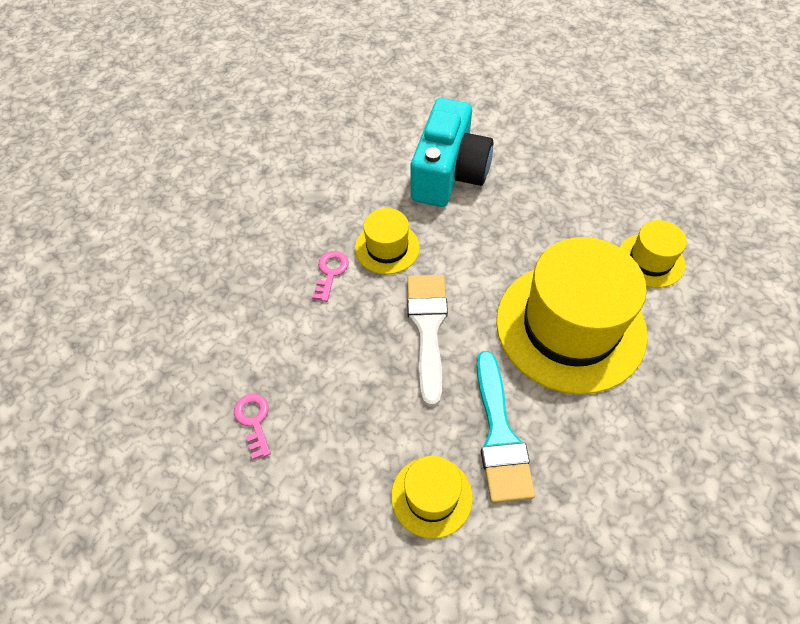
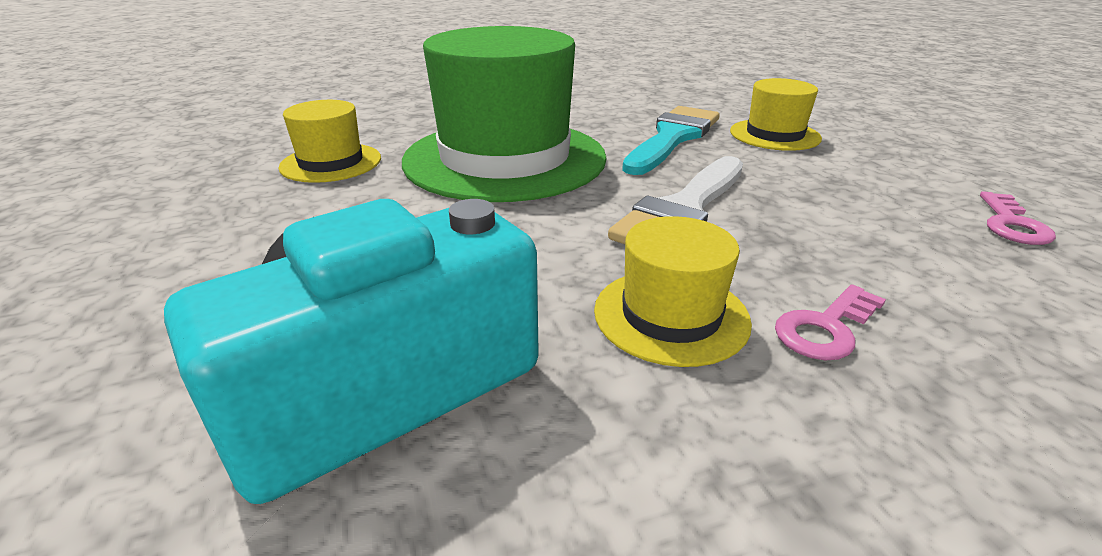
camera: 145 degrees left, 25 degrees down
yellow hat [496,237,648,394] -> green hat [402,26,607,202]

